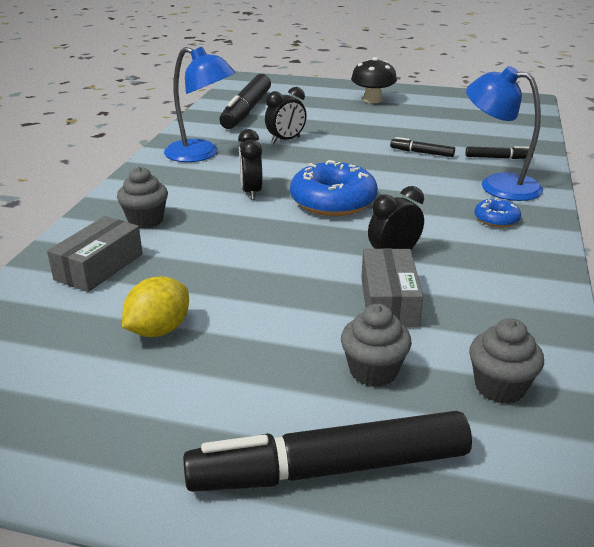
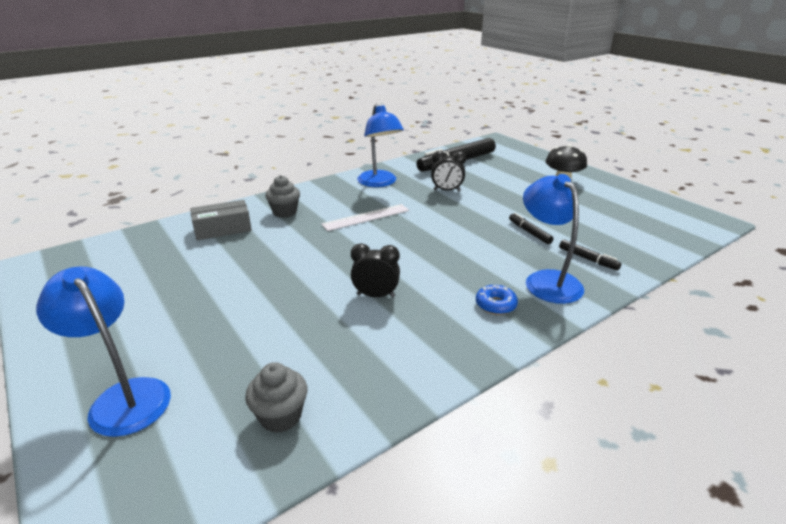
camera: 40 degrees right, 0 degrees up
yellow lemon [122,276,189,337] -> none
black marker [183,411,472,492] -> blue lamp [36,267,171,437]
black clock [238,129,263,200] -> white ruler [321,204,409,231]
blue donut [290,160,378,216] -> none
grey cupcake [341,304,412,387] -> none
grey box [361,248,423,328] -> none

